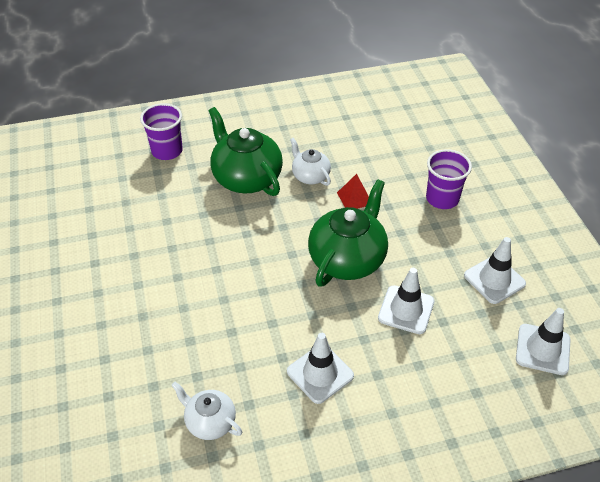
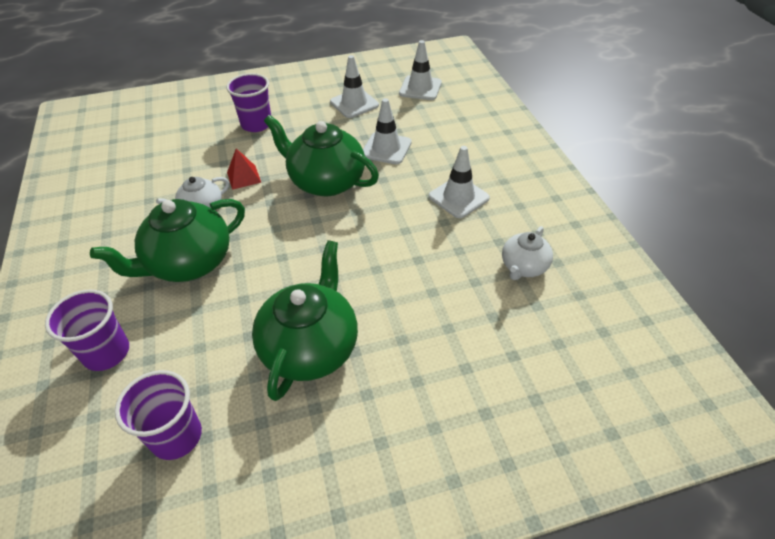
camera: 90 degrees left, 0 degrees up
none -> purple cup [115,370,202,460]
none -> green teapot [252,240,358,401]

